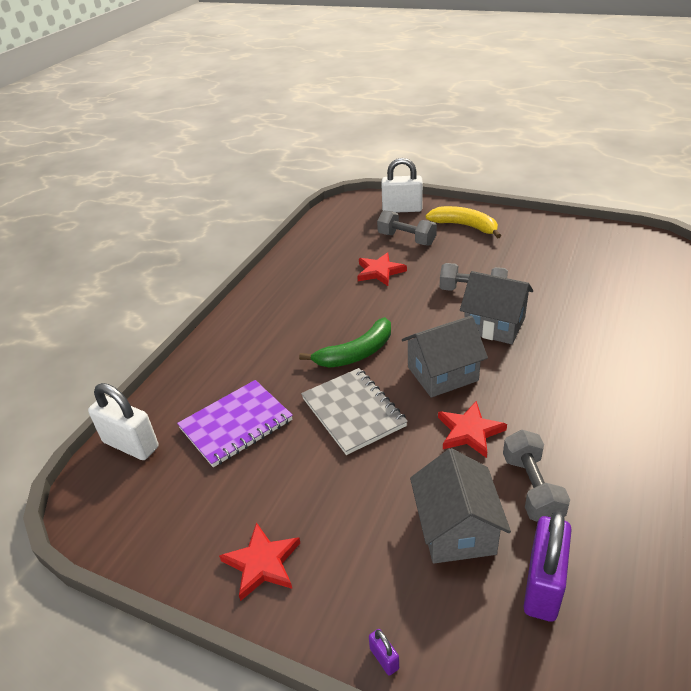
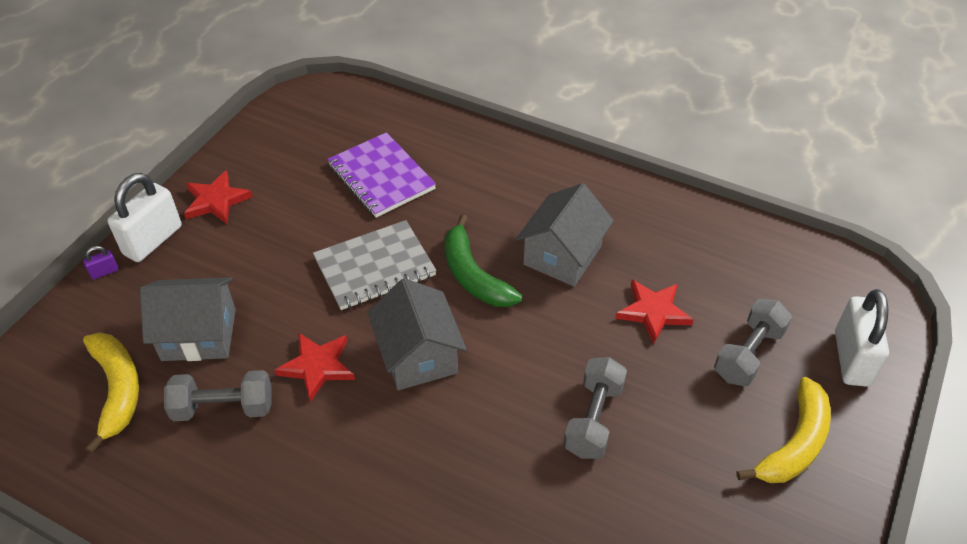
camera: 90 degrees right, 10 degrees up
white padlock [88,383,159,460] -> white padlock moved to [107,173,182,262]
grey house [460,271,533,344] -> grey house moved to [516,183,614,286]
purple padlock [524,511,572,622] -> yellow banana [83,332,139,454]

